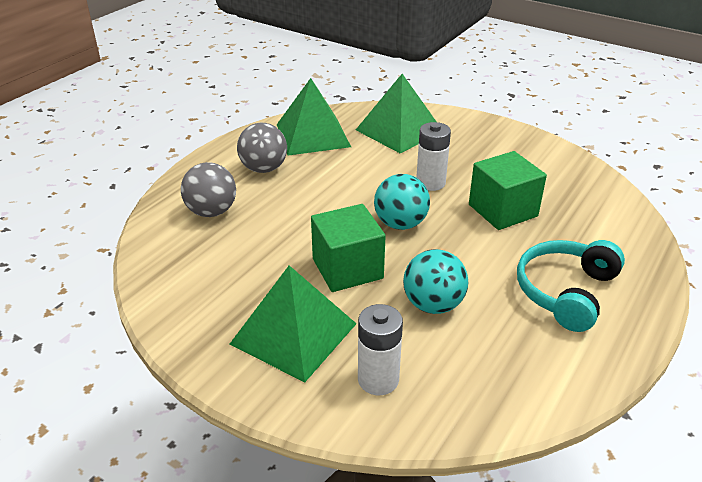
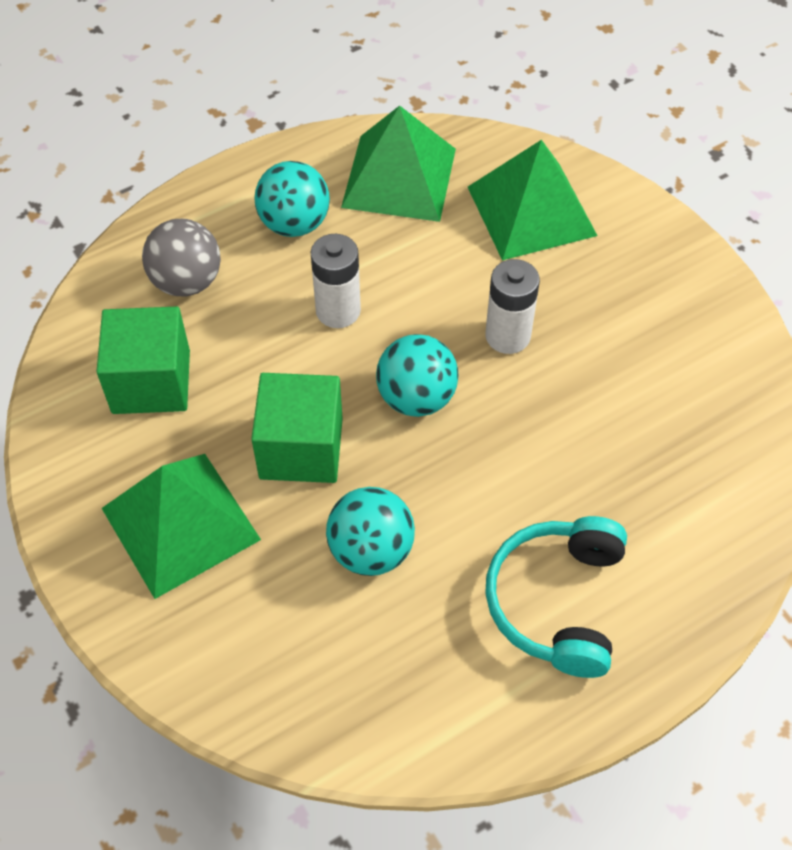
camera: 25 degrees right, 20 degrees up
grey ball [237,123,287,173] -> turquoise ball [254,161,330,237]
white battery [358,304,403,395] -> white battery moved to [311,234,361,328]
green cube [469,151,547,230] -> green cube moved to [96,306,190,414]
turquoise headphones [517,240,625,332] -> turquoise headphones turned 45 degrees counterclockwise [485,516,627,678]

